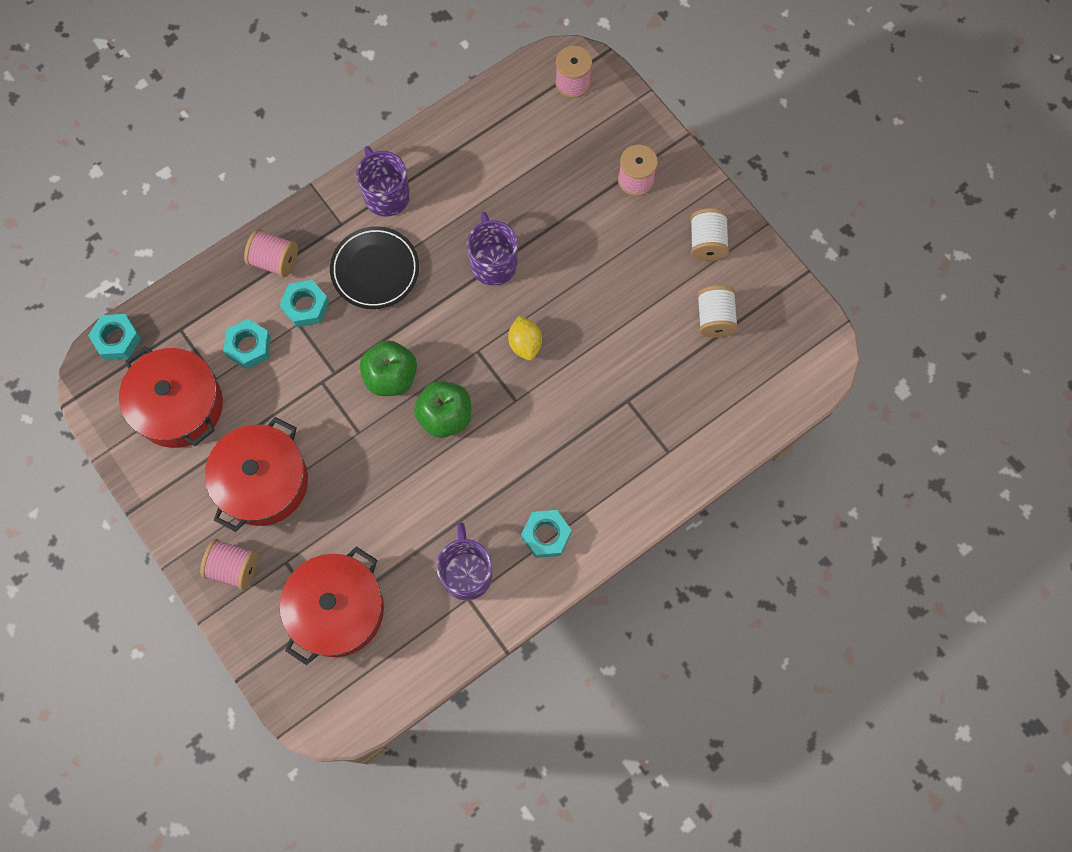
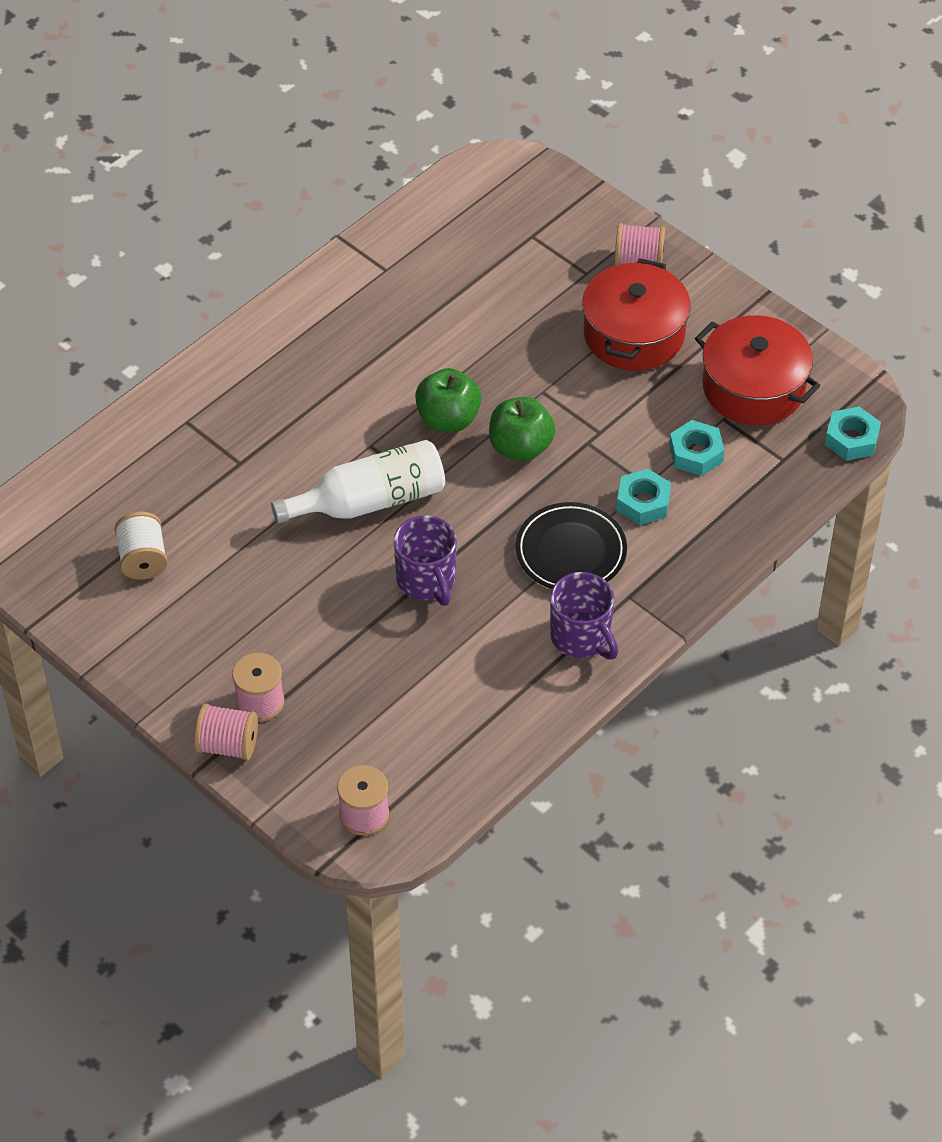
camera: 170 degrees right, 20 degrees down
pink spool [244,229,298,278] -> pink spool moved to [194,703,258,760]
red pot [280,547,384,665] -> none
purple mug [437,522,492,600] -> none
yellow lemon [508,316,542,360] -> white bottle [271,440,445,523]
turquoise nut [521,510,572,558] -> none
white spool [690,208,729,261] -> none

